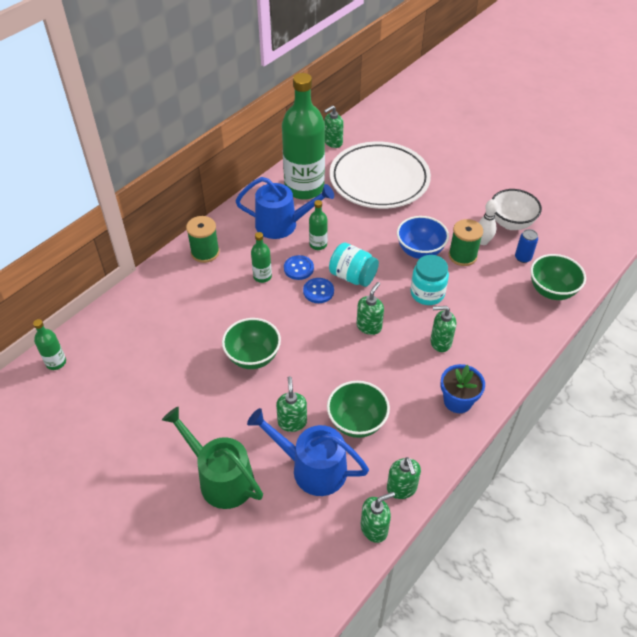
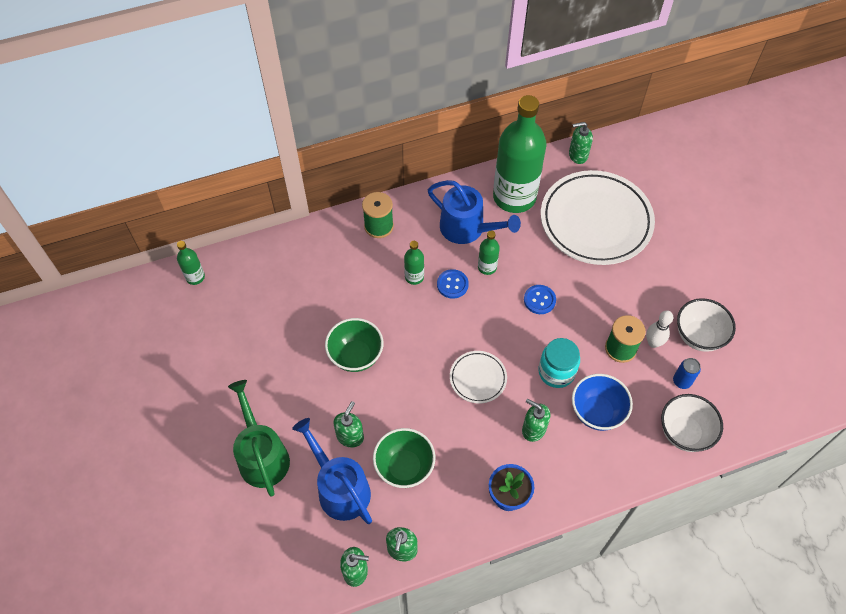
camera: 30 degrees right, 10 degrees up
blue button [303,278,334,303] -> blue button moved to [524,285,556,314]
turquoise jar [329,243,379,287] -> none
green soap dispenser [356,282,384,335] -> white plate [450,351,507,403]
blue bowl [397,216,449,259] -> blue bowl moved to [572,374,633,431]
green bowl [531,254,586,300] -> white bowl [661,394,723,452]

